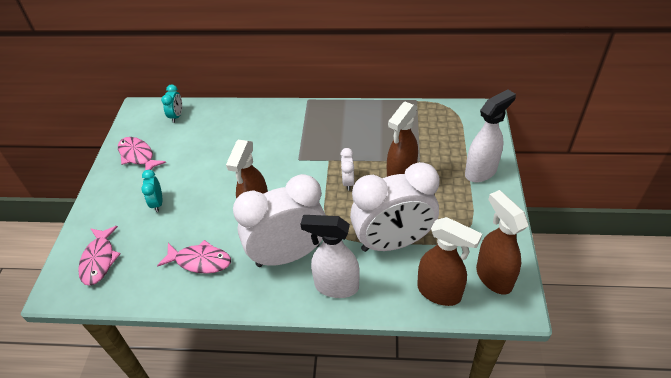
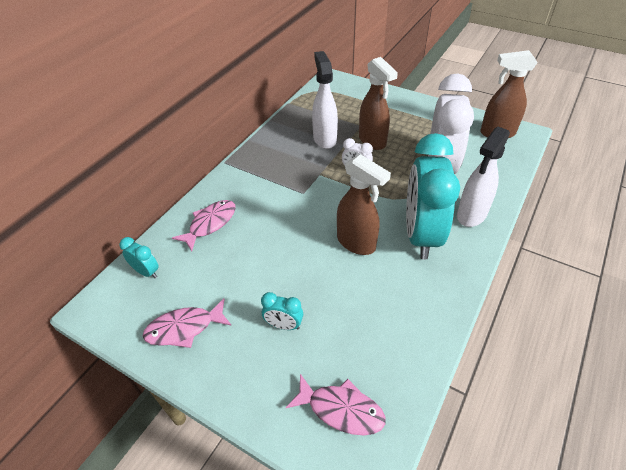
camera: 65 degrees left, 0 degrees up
pink fish [157,240,231,274] -> pink fish moved to [172,200,236,251]
white clock [233,174,326,267] -> turquoise clock [406,133,460,260]
brown spray bottle [417,217,482,306] -> none
white spray bottle [465,89,516,182] -> white spray bottle moved to [312,51,338,149]

